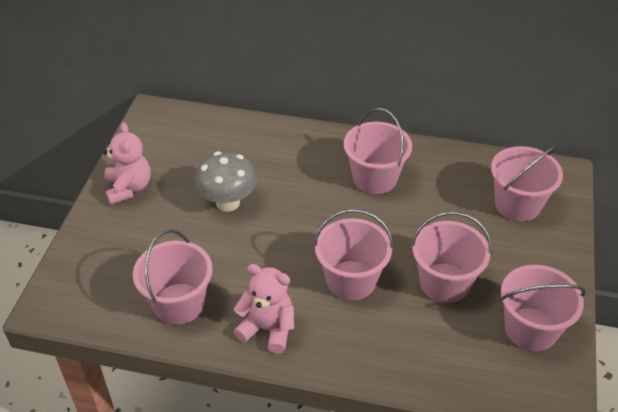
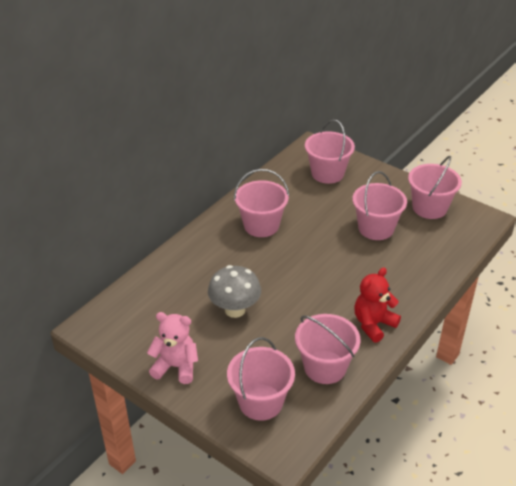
camera: 65 degrees left, 5 degrees down
pink teddy bear [234,264,294,354] -> red teddy bear [354,267,401,343]
pink bucket [314,209,393,300] -> pink bucket moved to [227,337,295,421]

